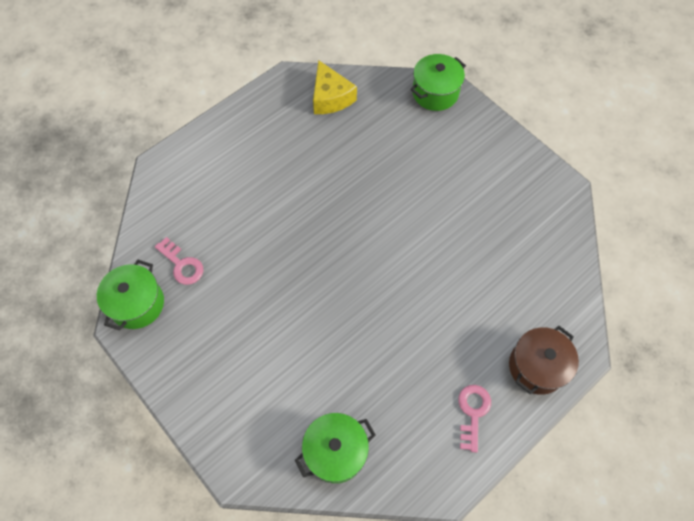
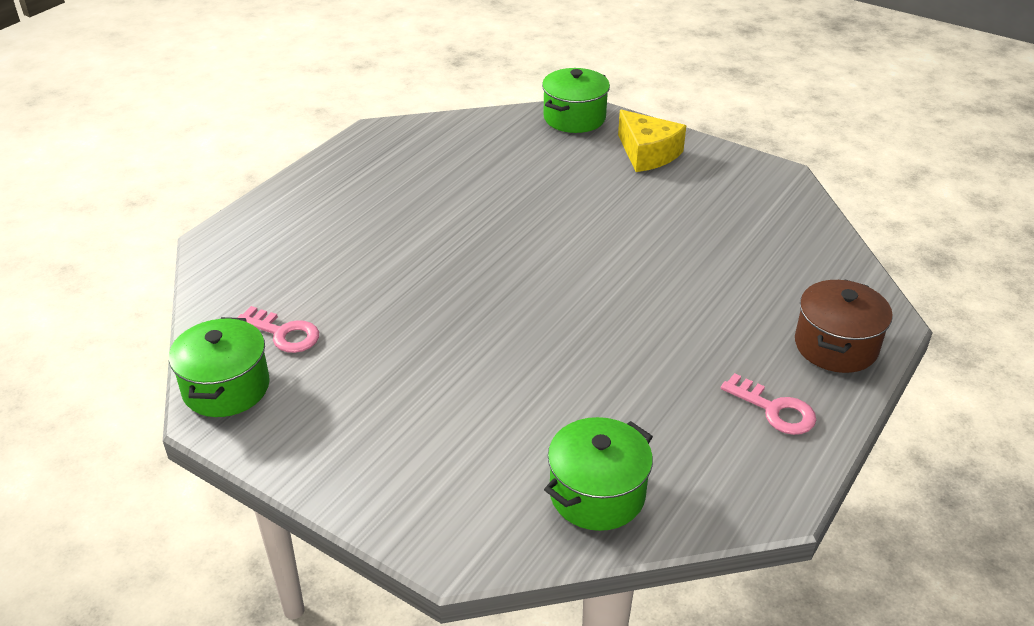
camera: 15 degrees left, 25 degrees down
yellow cheese [313,60,357,114] -> yellow cheese moved to [618,110,686,172]
pink key [458,385,491,453] -> pink key turned 135 degrees clockwise [721,373,816,435]

